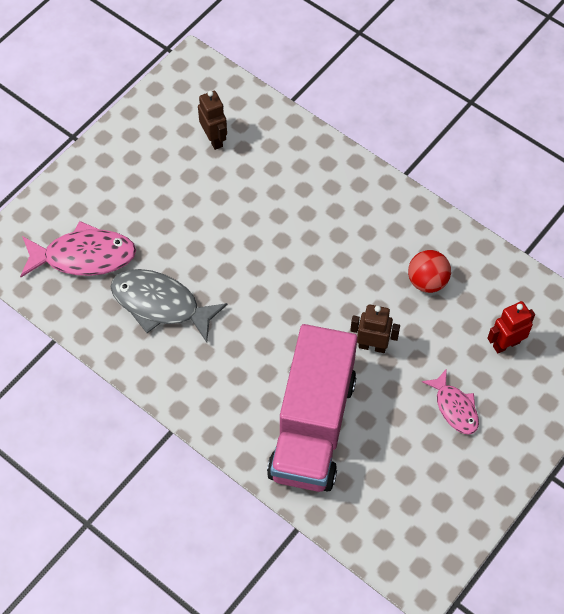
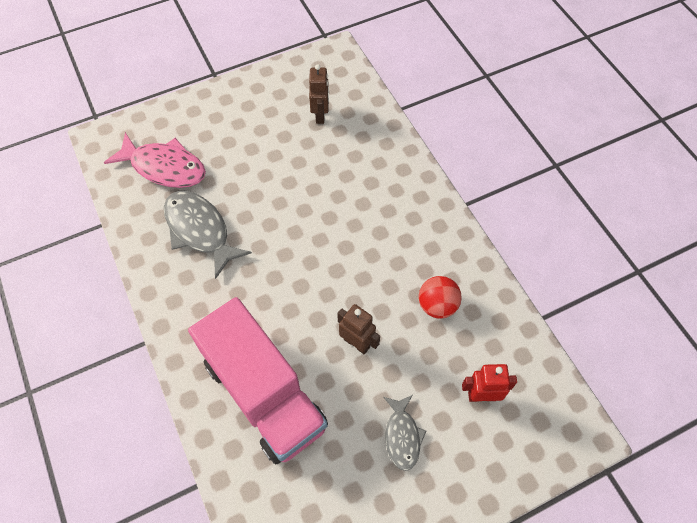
camera: 25 degrees right, 0 degrees up
pink truck [267,324,357,492] -> pink truck turned 75 degrees counterclockwise [188,297,328,464]
pink fish [422,369,479,435] -> grey fish [384,395,426,471]

